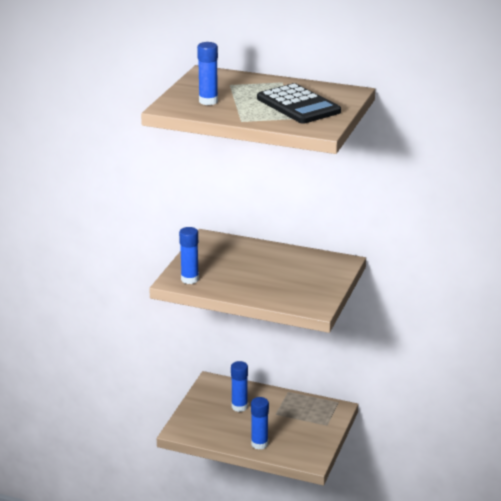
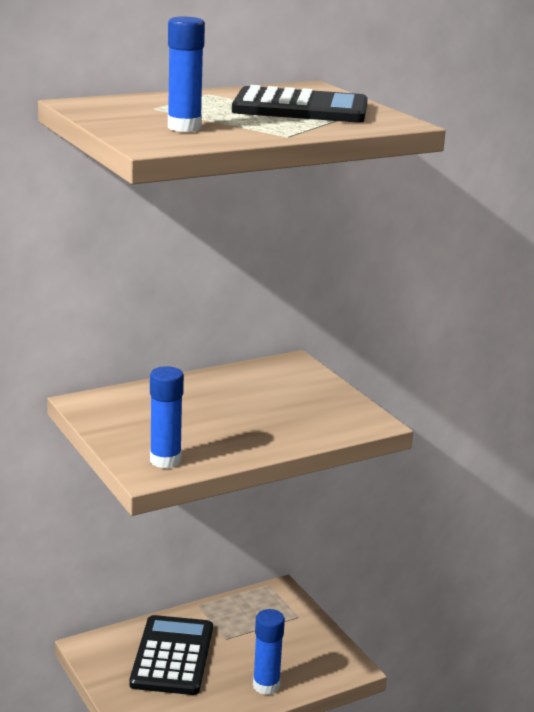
camera: 50 degrees left, 5 degrees down
blue glue stick [231,361,248,412] -> black calculator [130,615,213,695]

